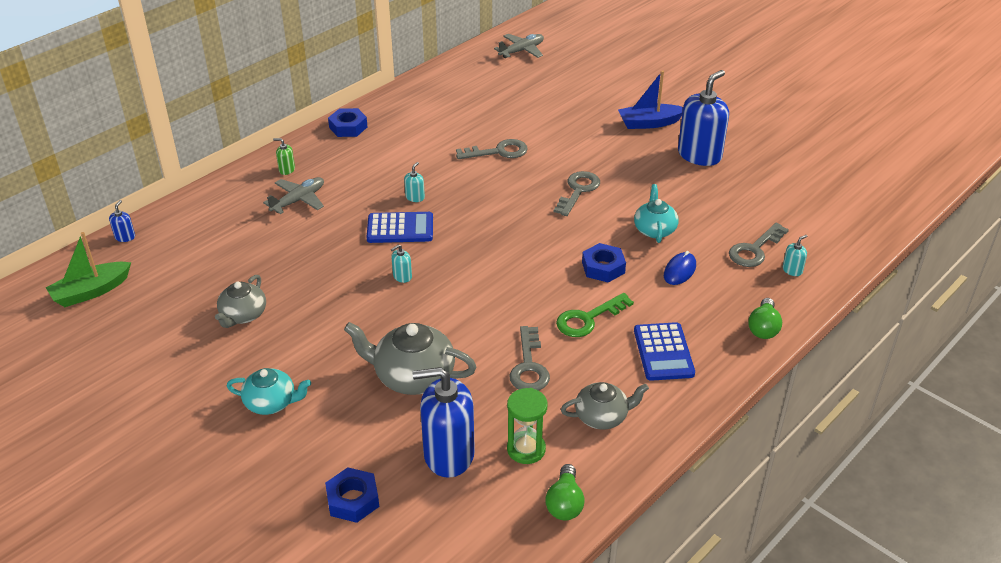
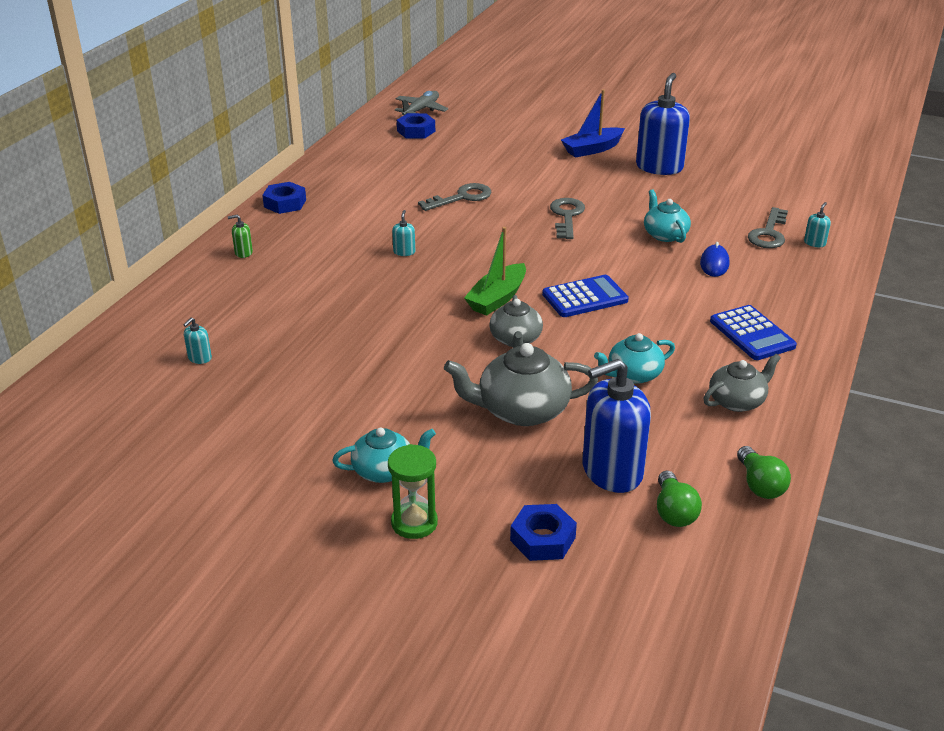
camera: 20 degrees left, 5 degrees down
green boat [46,232,131,307] -> green boat moved to [464,227,526,316]
blue soap dispenser [109,200,135,242] -> none
grey teapot [215,275,266,328] -> grey teapot moved to [489,295,543,348]
grey plane [263,177,324,214] -> none
blue calculator [367,212,433,243] -> blue calculator moved to [542,275,629,317]
turquoise soap dispenser [391,244,412,283] -> turquoise soap dispenser moved to [183,318,212,364]
green hourglass [507,388,548,464] -> green hourglass moved to [388,444,438,539]
grey key [509,326,550,391] -> turquoise teapot [594,333,675,384]
green key [556,293,634,337] -> none
blue nut [582,243,626,283] -> blue nut moved to [397,113,435,139]
green light bulb [748,298,782,339] -> green light bulb moved to [657,471,702,527]

